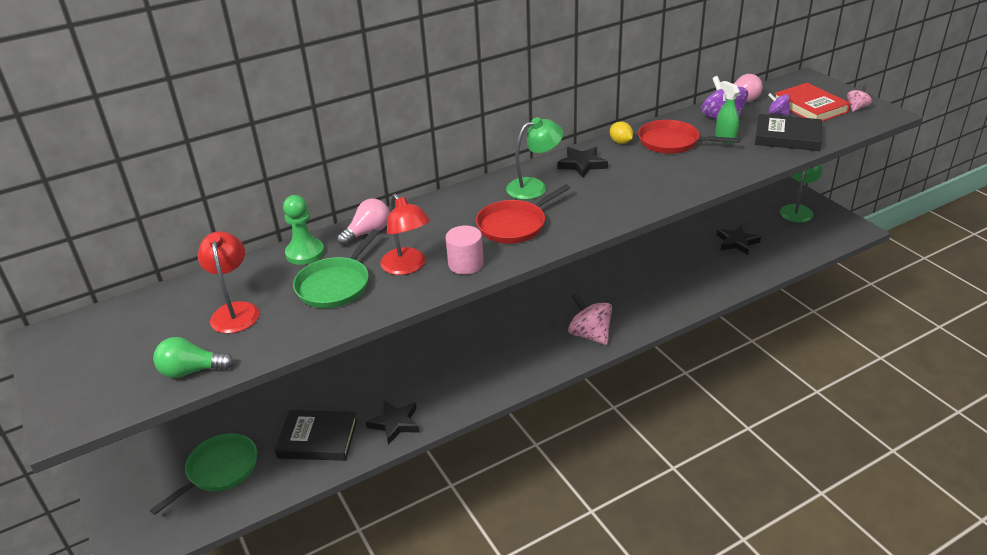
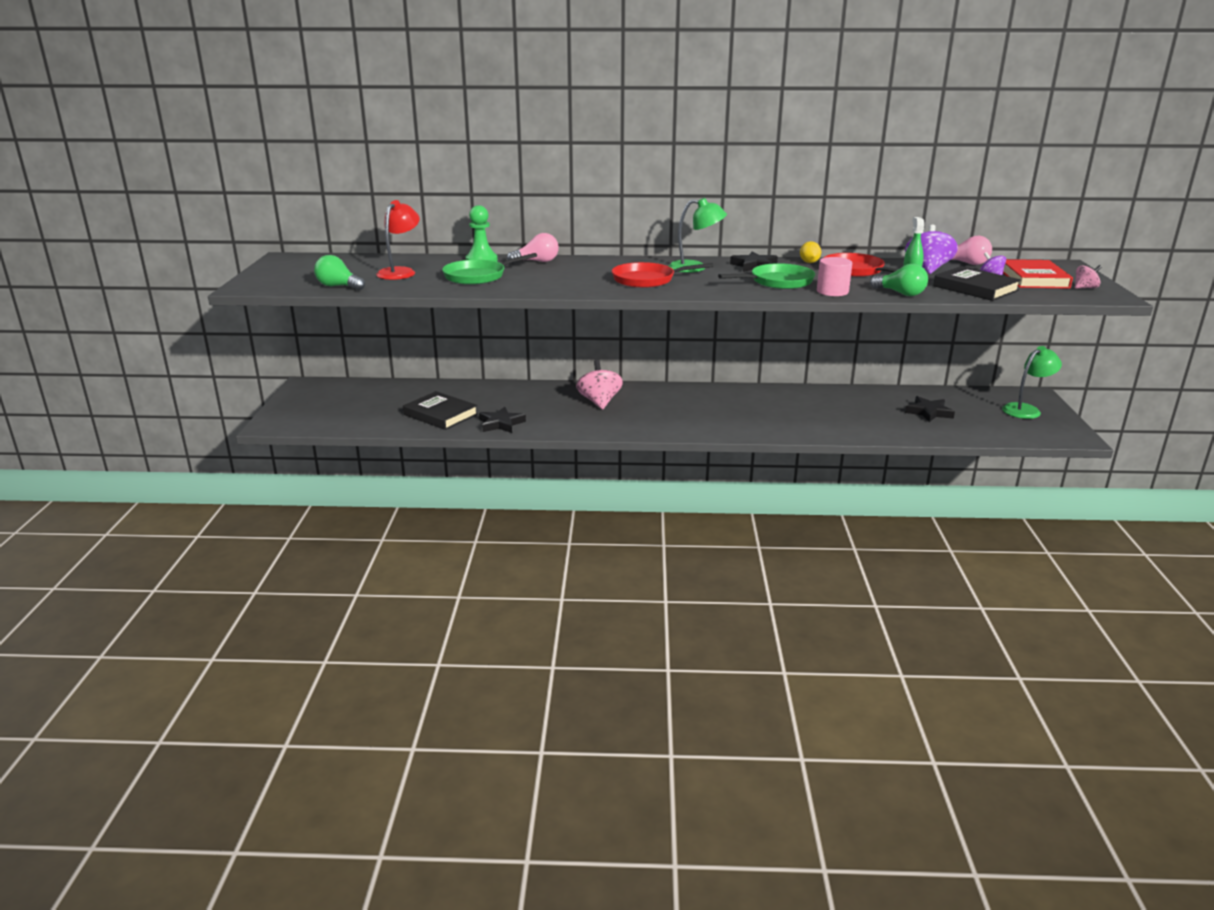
camera: 30 degrees right, 10 degrees down
green pan [150,433,257,515] -> green pan moved to [718,263,815,289]
red lamp [380,194,430,275] -> none
pink cylinder [445,226,484,274] -> pink cylinder moved to [817,257,852,296]
pink spinning top [568,293,612,345] -> pink spinning top moved to [576,360,623,409]
none -> green light bulb [870,264,928,296]

